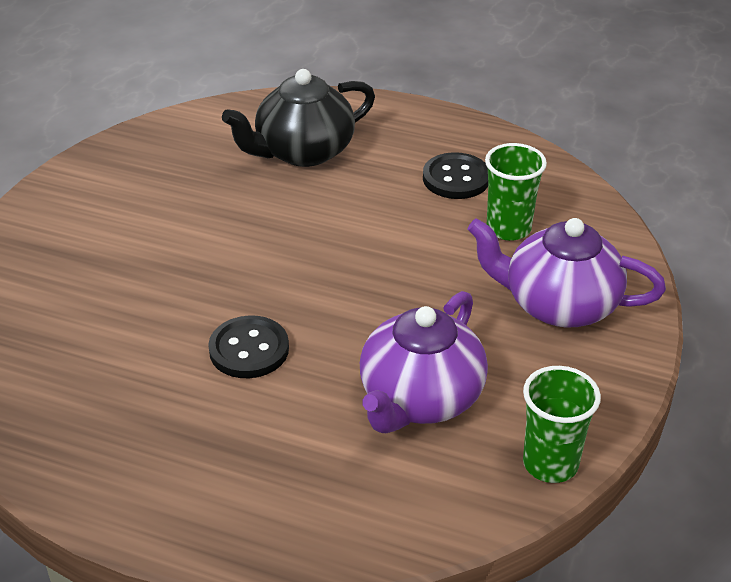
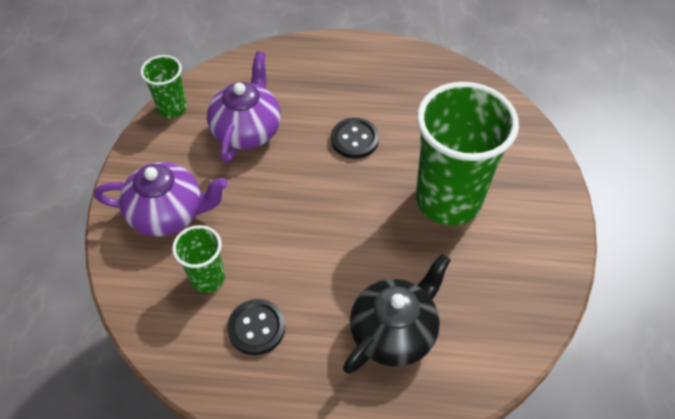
camera: 165 degrees right, 15 degrees up
none -> green cup [416,82,519,225]

